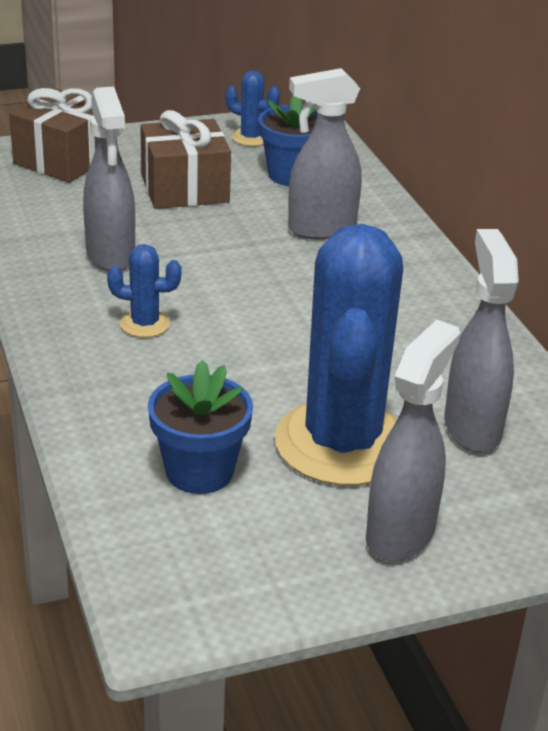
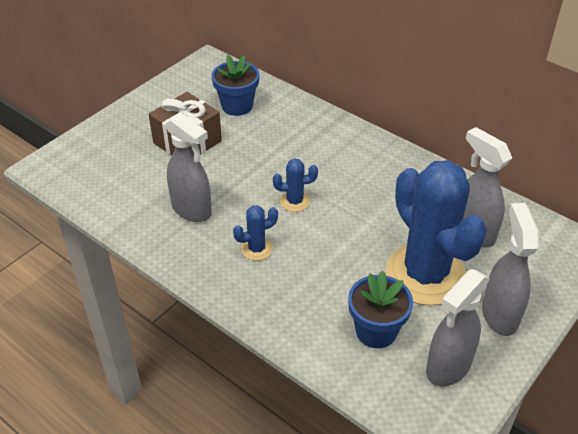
camera: 30 degrees left, 10 degrees up
brown gift [9,88,97,183] -> none
blue cactus [226,70,280,146] -> blue cactus moved to [273,158,318,212]
grey spray bottle [288,68,362,240] -> grey spray bottle moved to [426,269,490,386]

